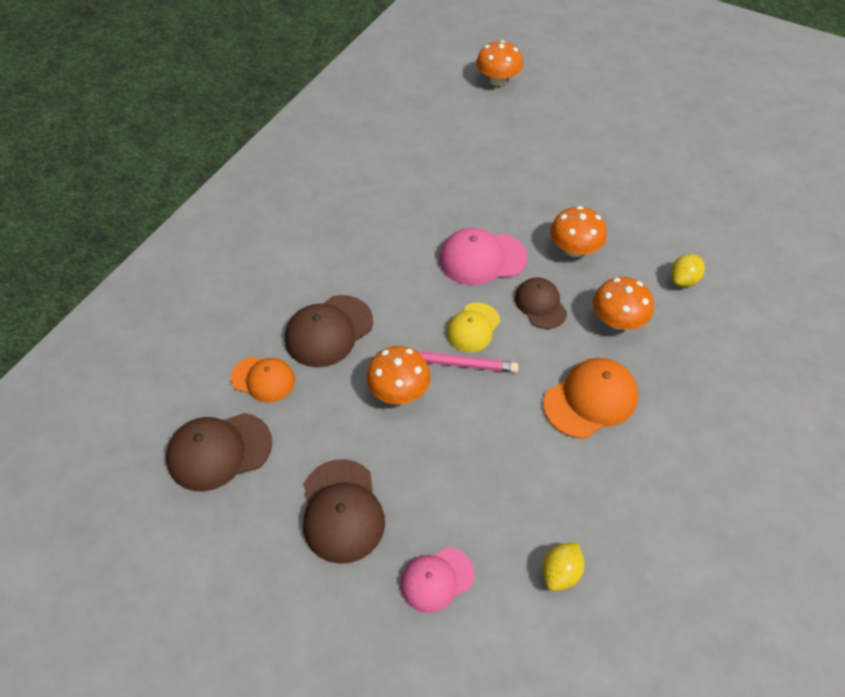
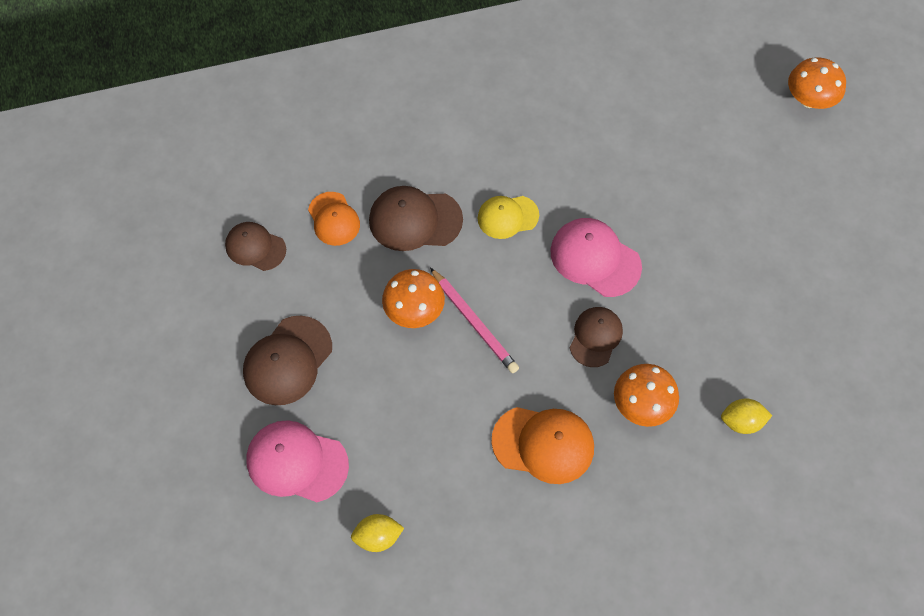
camera: 45 degrees right, 10 degrees up
brown cap [166,413,272,491] -> brown cap [225,222,286,271], size x0.66
pink cap [400,547,474,613] -> pink cap [246,420,349,502], size x1.51
yellow cap [446,303,500,352] -> yellow cap moved to [478,196,539,239]
orange mushroom [550,206,607,257] -> none

